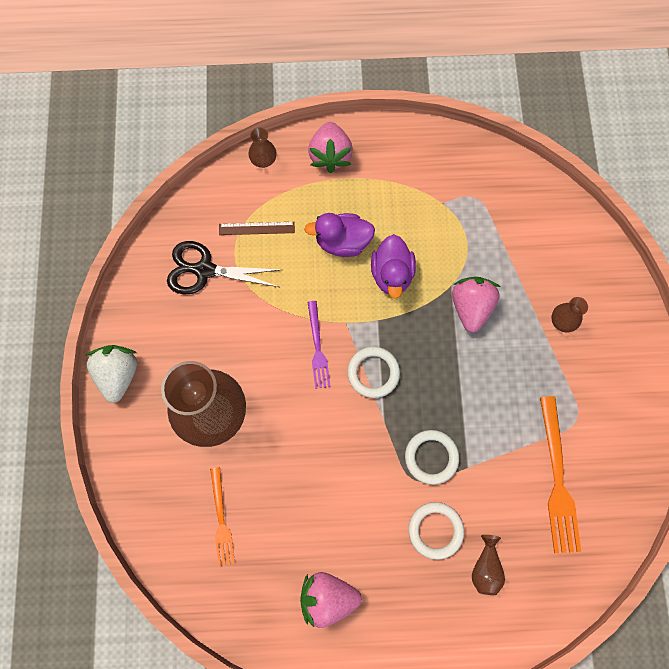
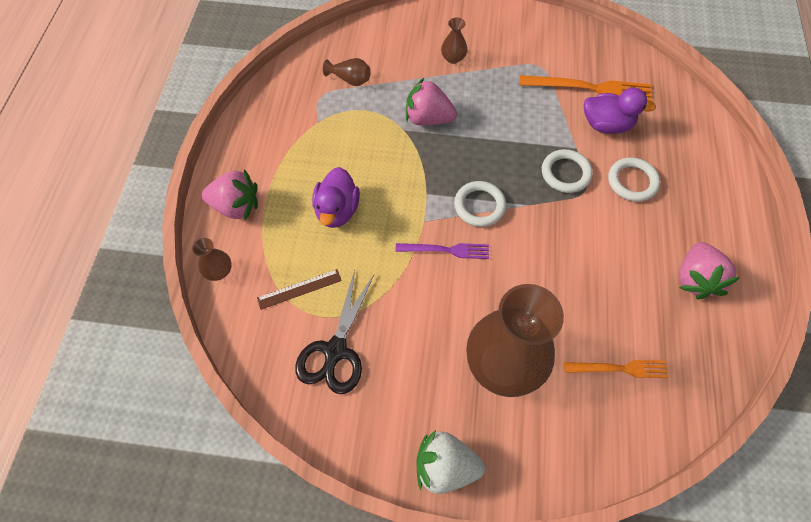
camera: 80 degrees left, 10 degrees down
brown ruler [219,222,295,235] -> brown ruler turned 60 degrees clockwise [257,269,342,310]
purple duck [371,234,416,299] -> purple duck moved to [584,88,656,134]
brown vase [472,535,505,595] -> brown vase moved to [323,58,371,86]

